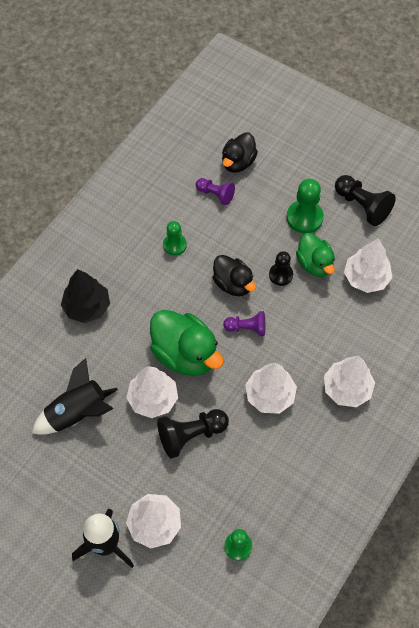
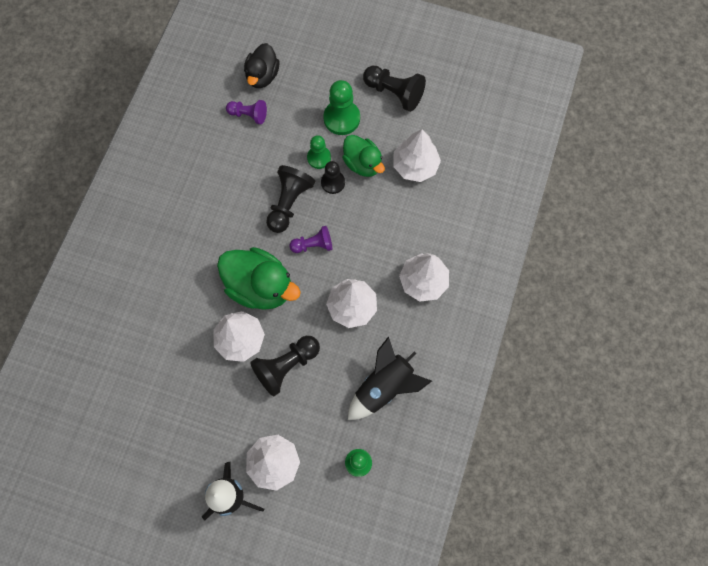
camera: 15 degrees left, 10 degrees up
black rocket [32,358,118,435] -> black rocket moved to [348,337,432,420]
black tree [61,269,110,323] -> none
green pawn [163,221,187,256] -> green pawn moved to [307,135,331,169]
black duck [213,255,256,296] -> black pawn [266,165,315,233]

